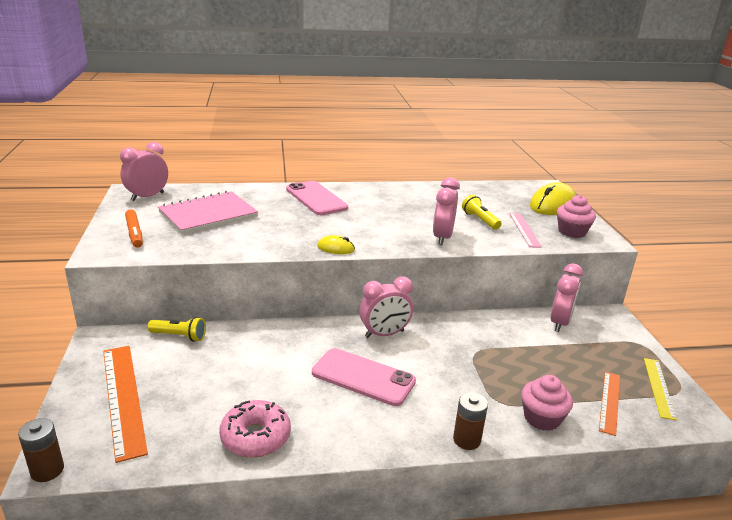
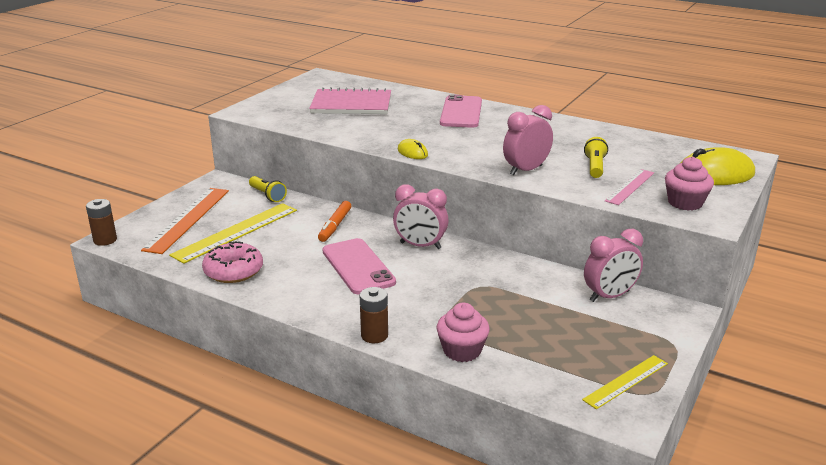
camera: 40 degrees right, 0 degrees up
pink clock [120,142,168,201] -> none
orange marker [125,209,143,248] -> orange marker moved to [318,201,351,242]
orange ruler [599,372,620,436] -> none
none -> yellow ruler [169,203,297,264]

